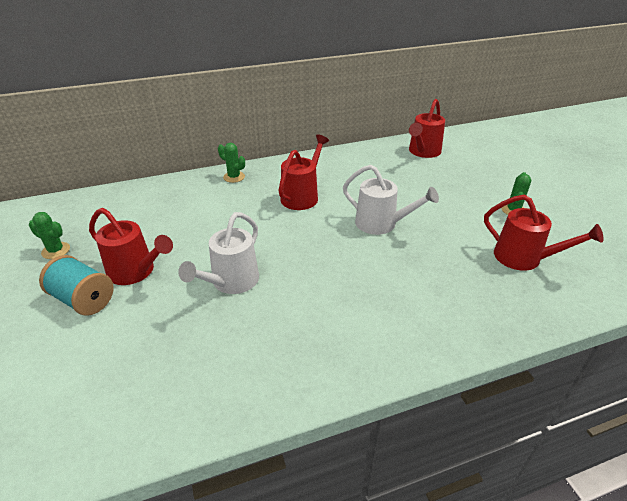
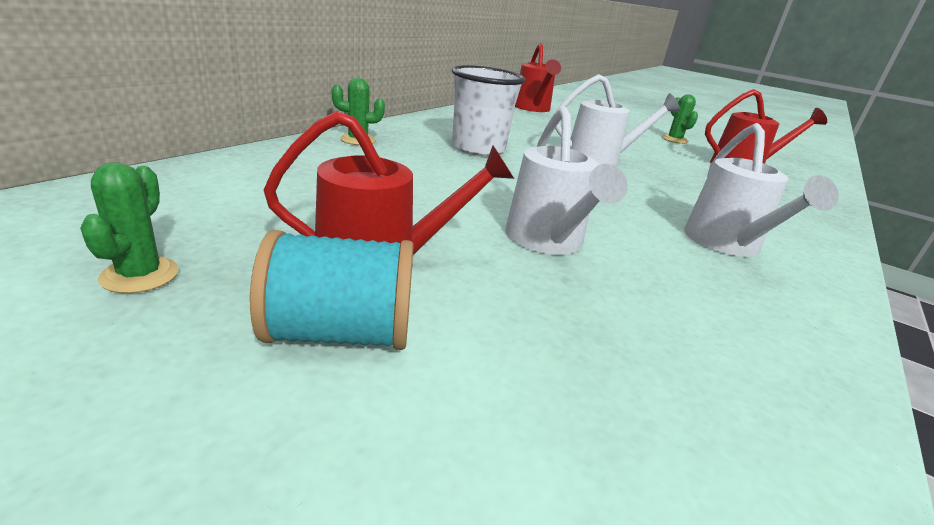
camera: 40 degrees left, 10 degrees down
green cactus [29,212,70,259] -> green cactus turned 75 degrees counterclockwise [80,162,179,293]
red watering can [278,134,329,210] -> white cup [452,65,526,156]
none -> white watering can [684,123,839,257]

